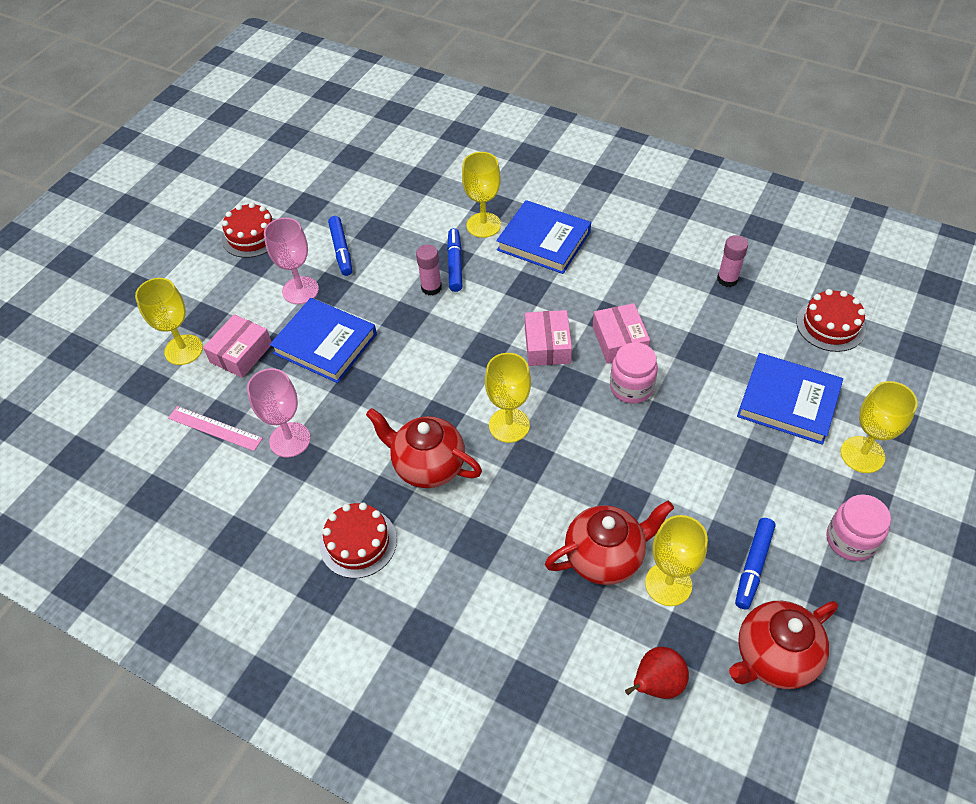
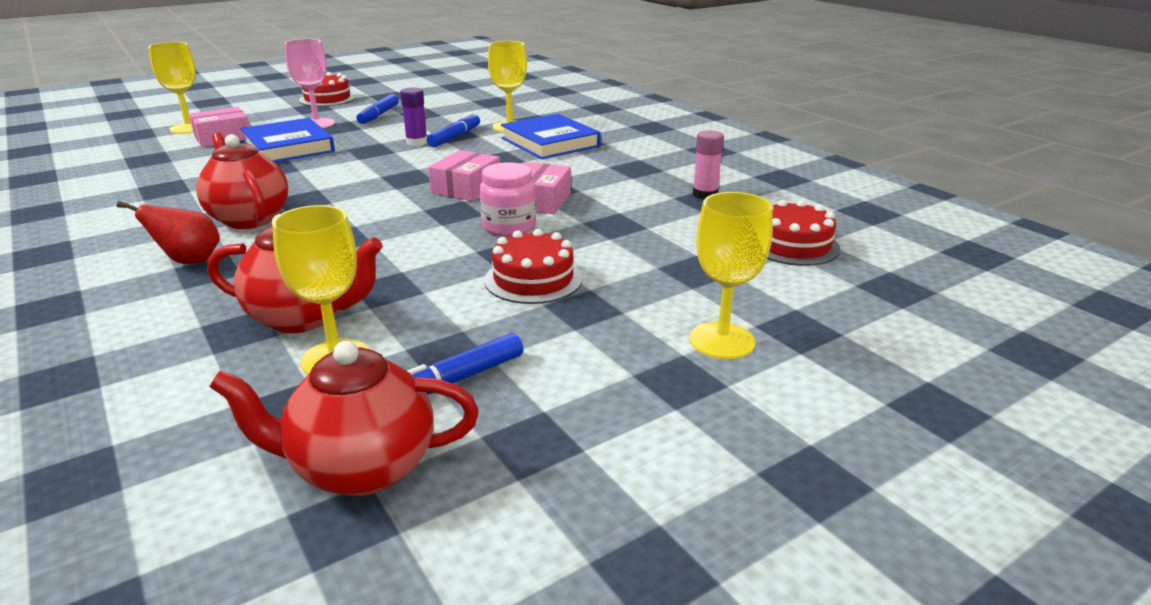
camera: 25 degrees right, 25 degrees down
pink ruler [168,406,263,451] -> none
pink goblet [247,368,311,458] -> none
red cake [320,503,397,578] -> red cake moved to [484,229,582,304]
pink glue stick [416,244,442,295] -> purple glue stick [400,87,428,146]
yellow goblet [485,353,531,443] -> none
red pear [625,647,689,699] -> red pear moved to [117,201,220,264]
blue book [737,353,843,445] -> none
pink jar [827,494,891,561] -> none

